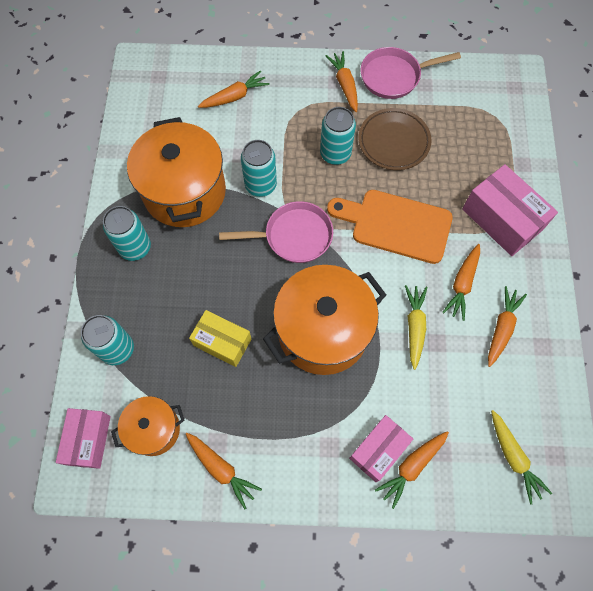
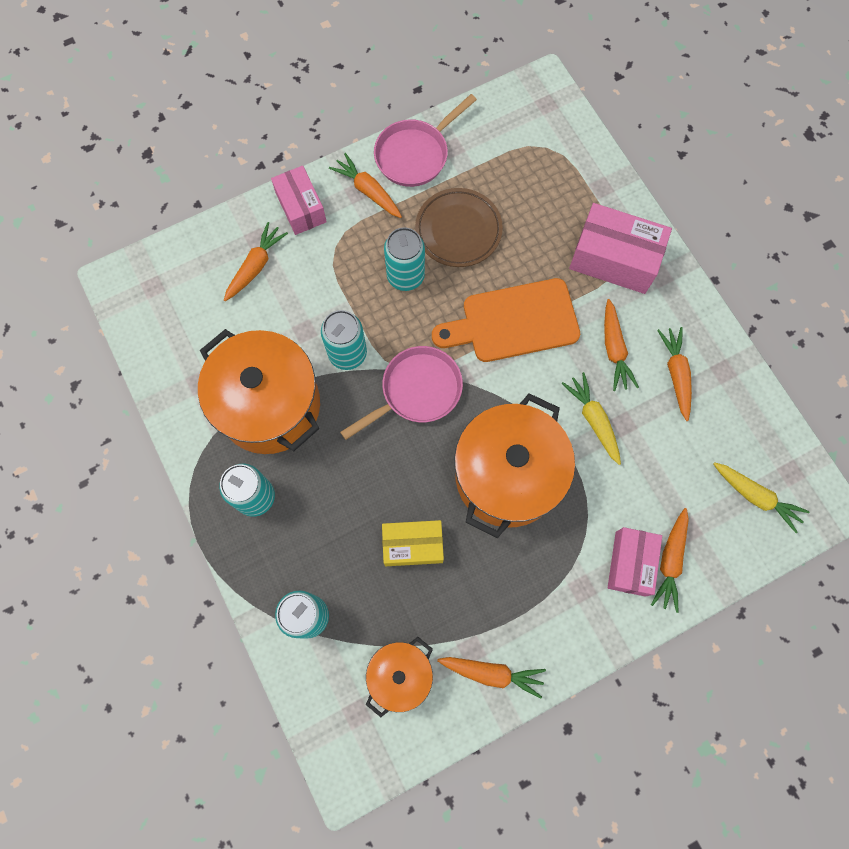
camera: 30 degrees left, 5 degrees up
pink box [56,408,111,469] -> pink box moved to [271,166,327,235]

